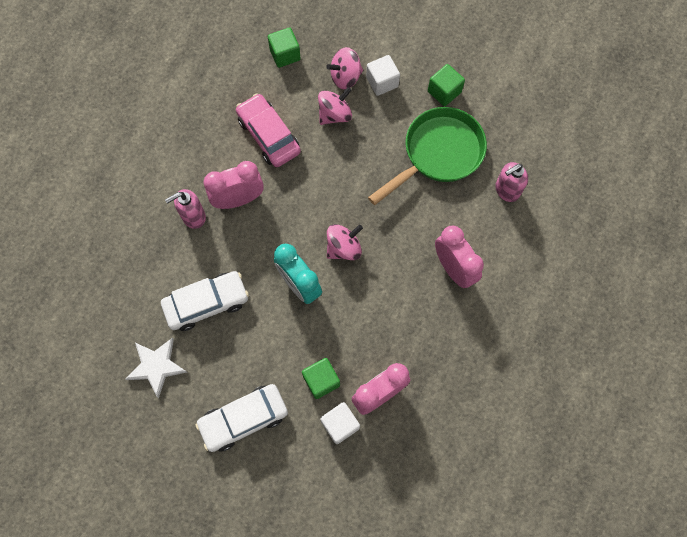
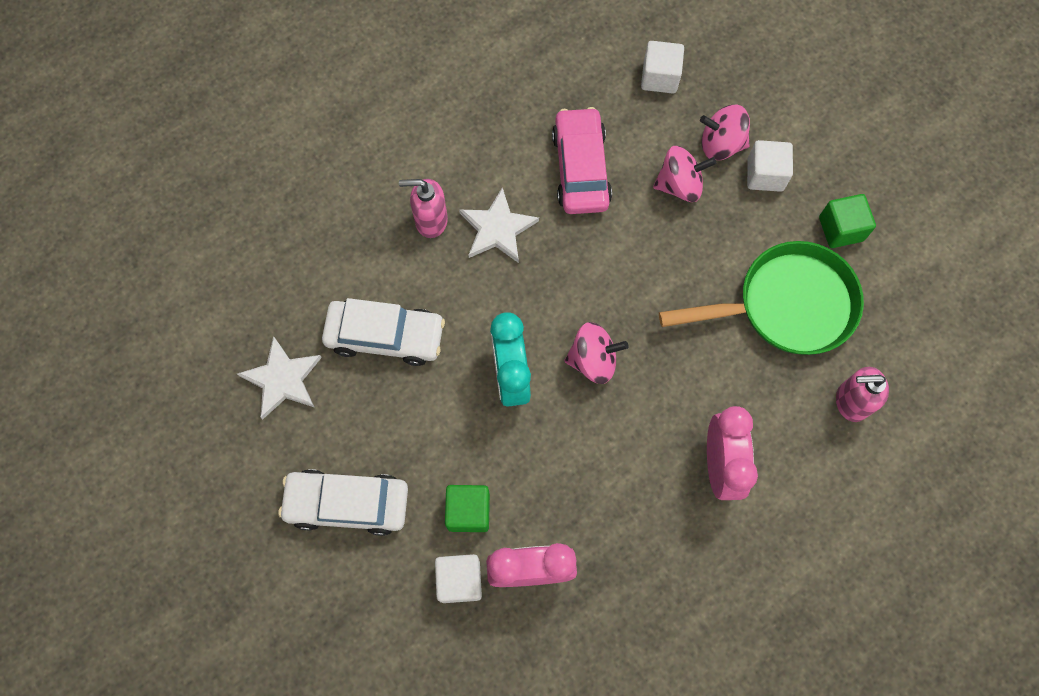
camera: 30 degrees right, 0 degrees up
pink clock [204,161,264,209] -> white star [459,187,539,263]
green cube [268,27,301,68] -> white cube [641,41,684,93]

